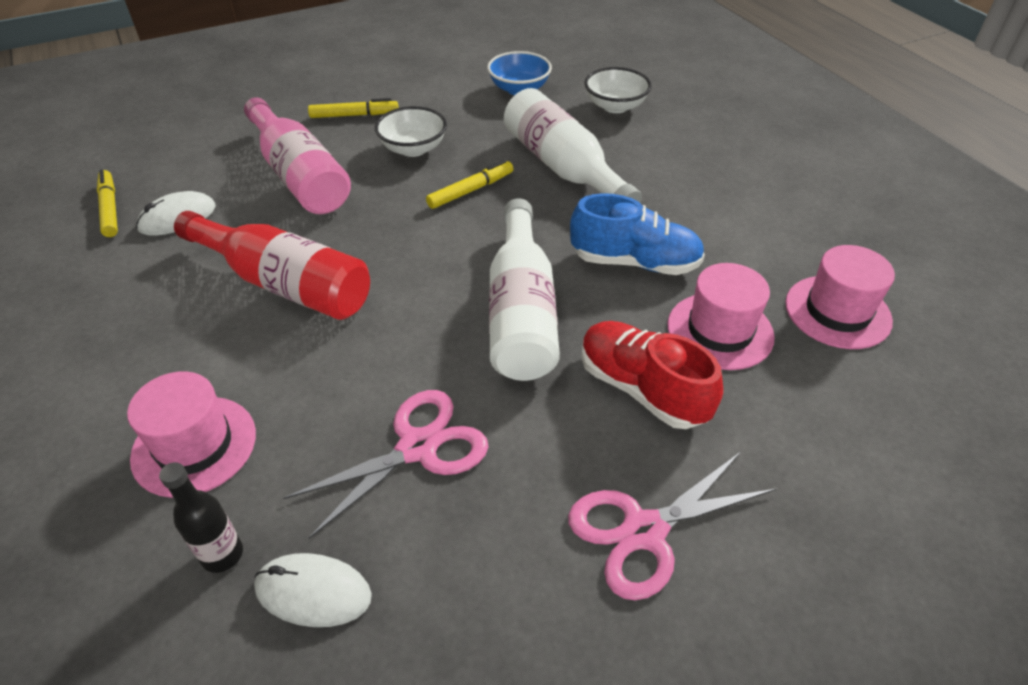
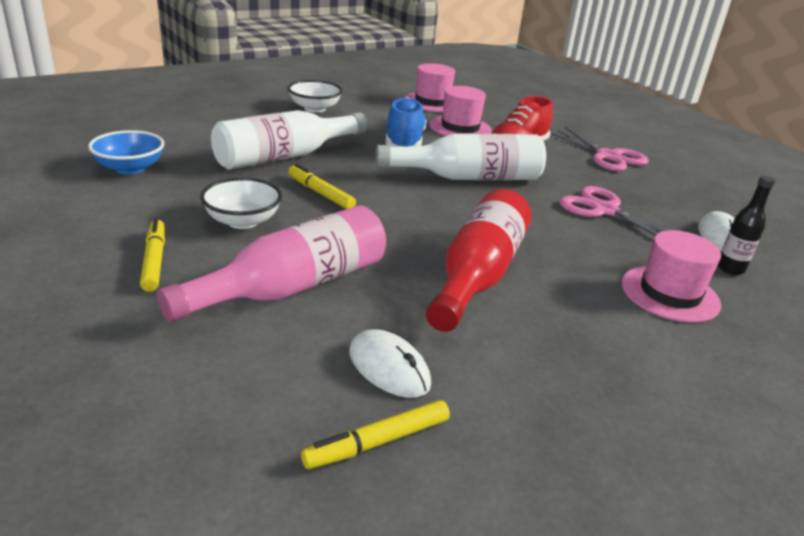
camera: 100 degrees left, 15 degrees down
white bowl [584,67,652,113] -> white bowl moved to [288,80,343,113]

